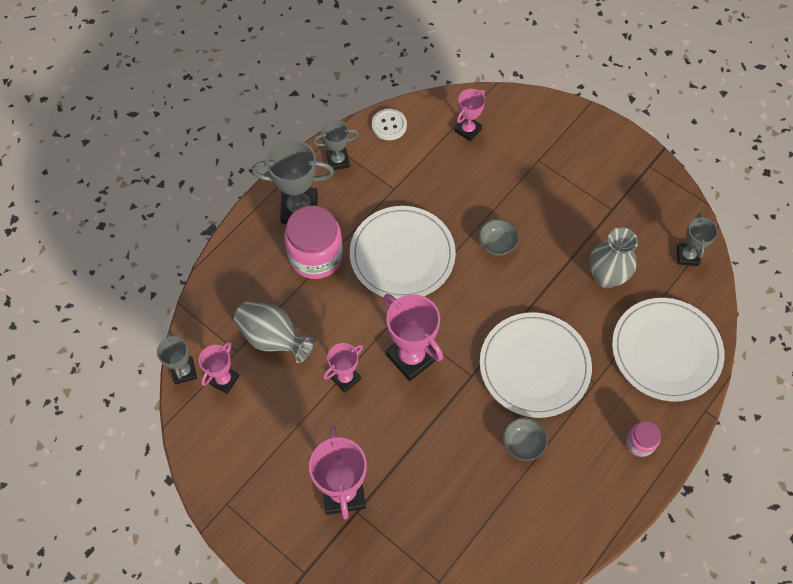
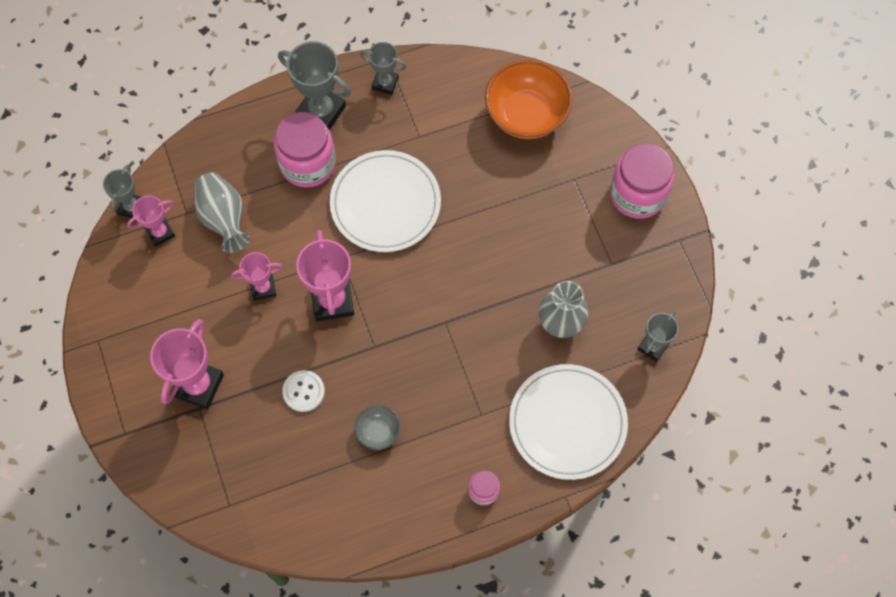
camera: 30 degrees right, 5 degrees up
white button [372,109,407,140] -> white button moved to [282,370,325,412]
pink trophy [455,89,485,141] -> orange bowl [485,59,573,139]
grey bowl [479,219,519,256] -> none
white plate [480,312,592,418] -> none
none -> pink jar [610,143,674,219]

